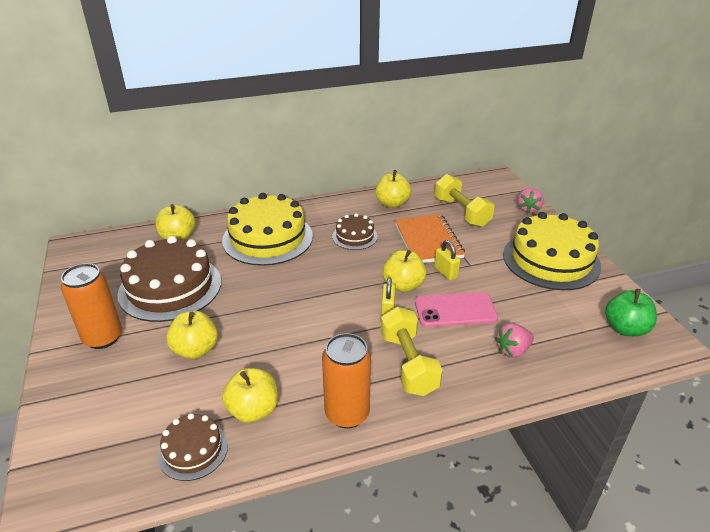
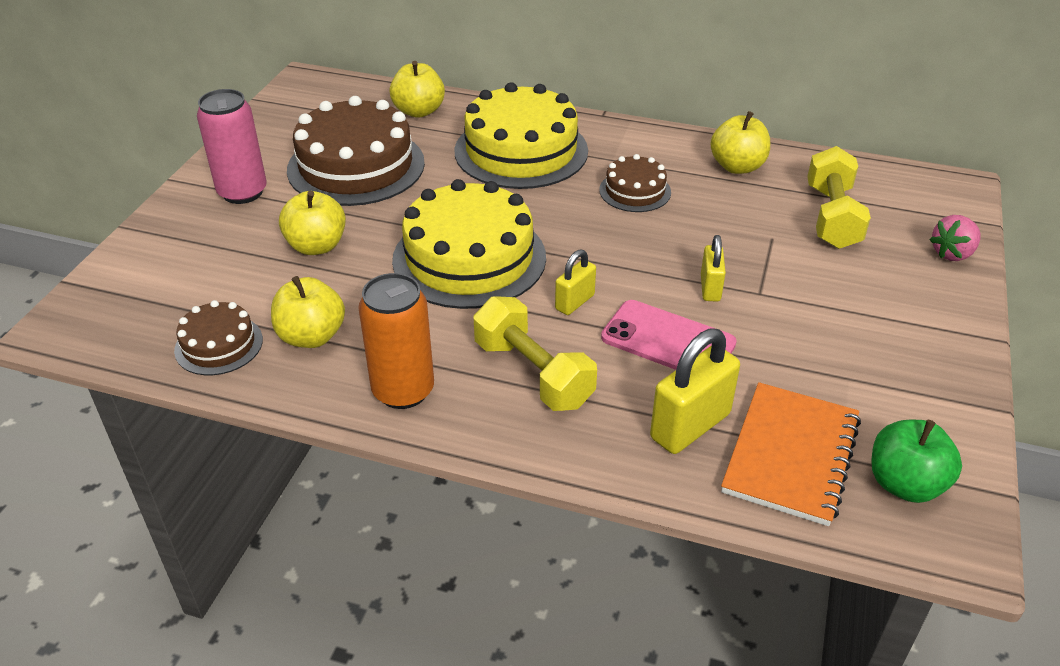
camera: 35 degrees right, 5 degrees up
orange can [61,263,122,349] -> pink can [197,89,267,204]
yellow dumbbell [381,307,442,396] -> yellow dumbbell turned 60 degrees counterclockwise [473,296,597,411]
yellow apple [383,250,426,292] -> none
orange notebook [395,214,465,263] -> orange notebook moved to [721,382,861,526]
pink strawberry [495,323,534,358] -> yellow padlock [650,328,740,454]
yellow cake [503,212,601,290] -> yellow cake moved to [392,179,546,309]

